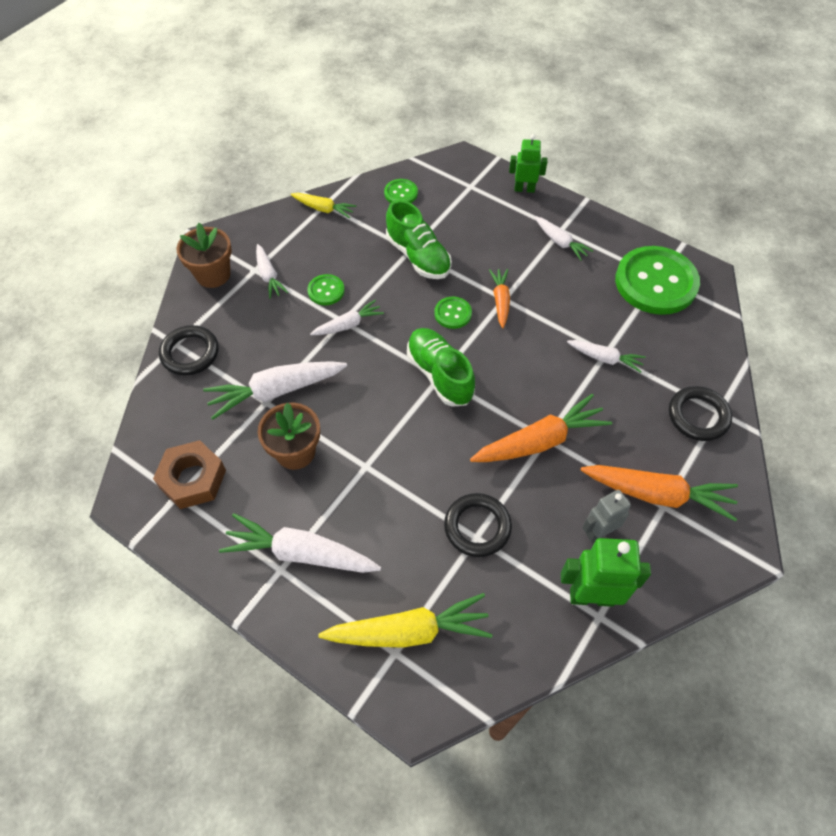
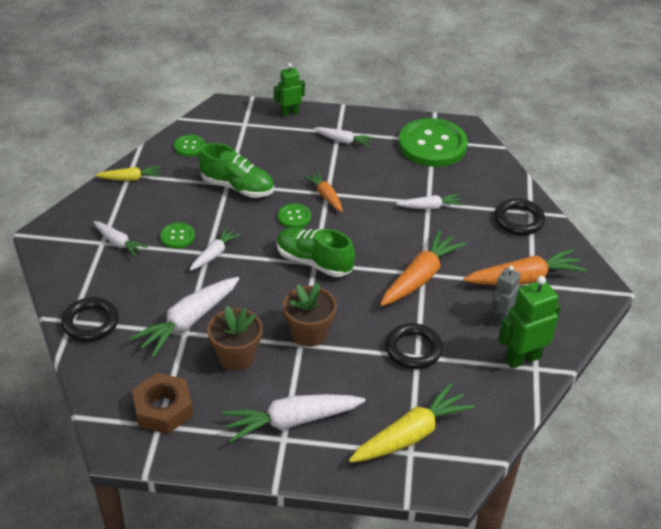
camera: 30 degrees left, 15 degrees down
brown flower pot [176,223,232,288] -> brown flower pot moved to [283,283,337,347]

